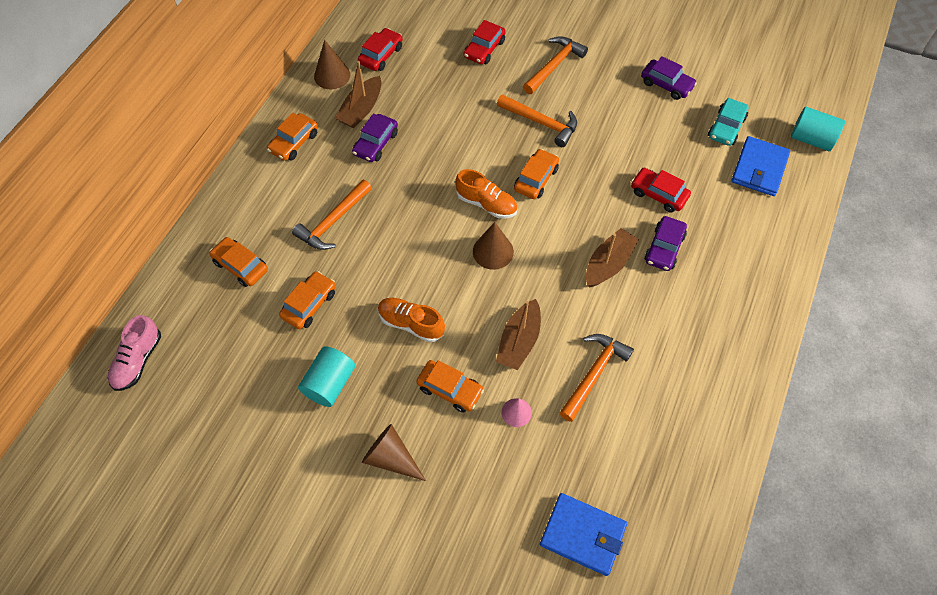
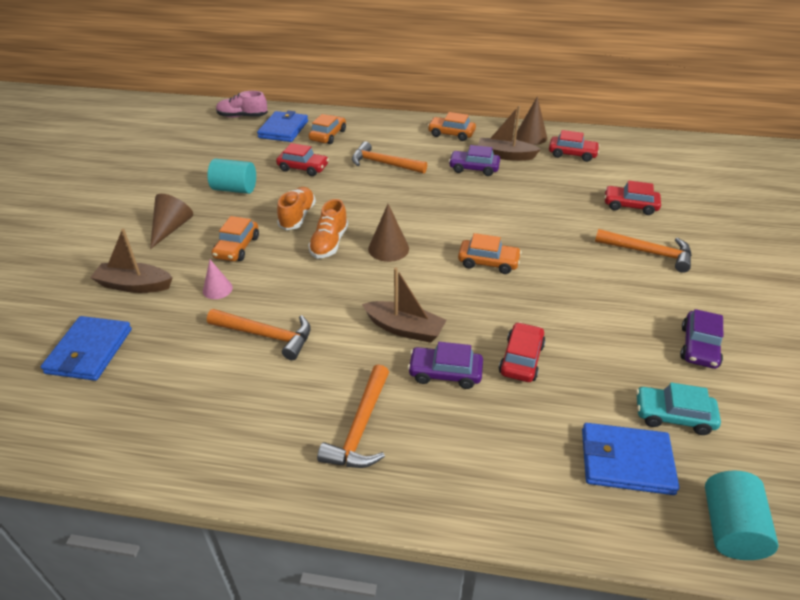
camera: 75 degrees right, 20 degrees down
orange car [279,271,336,329] -> red car [276,143,329,176]
orange shoe [455,169,518,219] -> orange shoe moved to [308,199,348,258]
brown boat [496,299,541,370] -> brown boat moved to [90,229,173,293]
orange hammer [497,94,577,147] -> orange hammer moved to [317,364,389,468]
none -> blue wallet [257,111,308,142]

